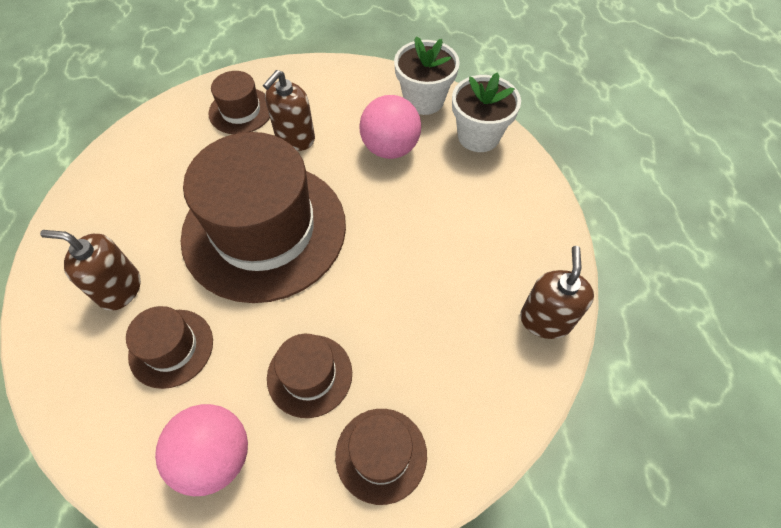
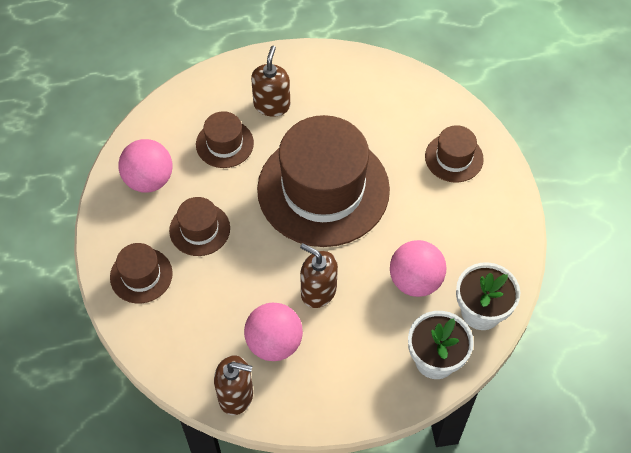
camera: 90 degrees right, 0 degrees up
brown soap dispenser [263,70,315,151] -> brown soap dispenser moved to [300,243,338,308]
none -> pink ball [244,302,303,361]

